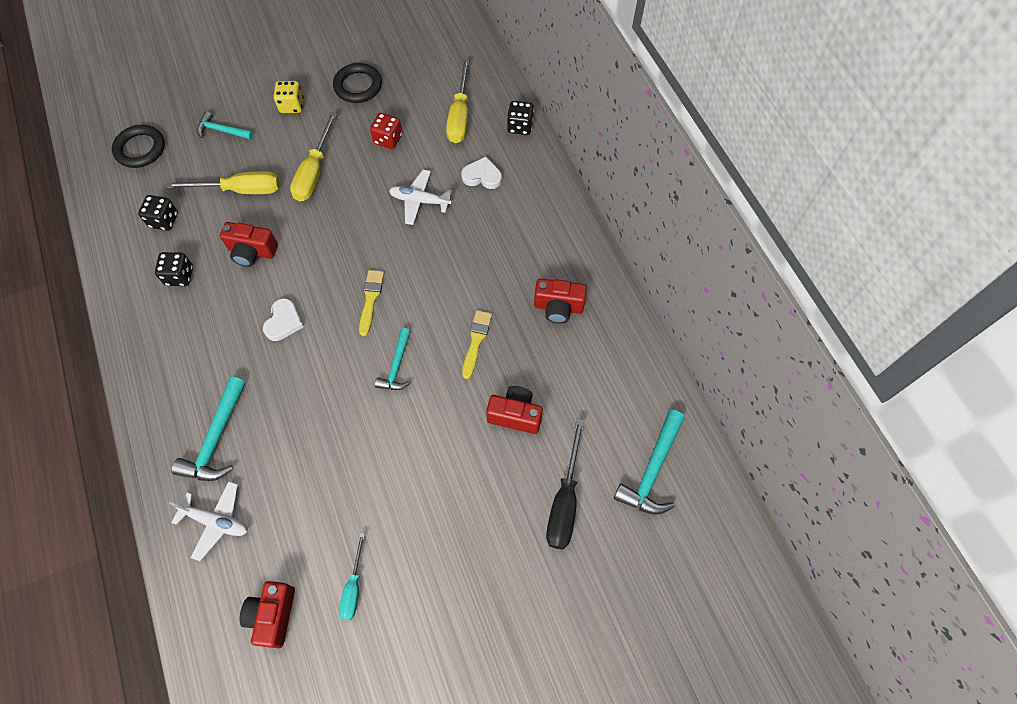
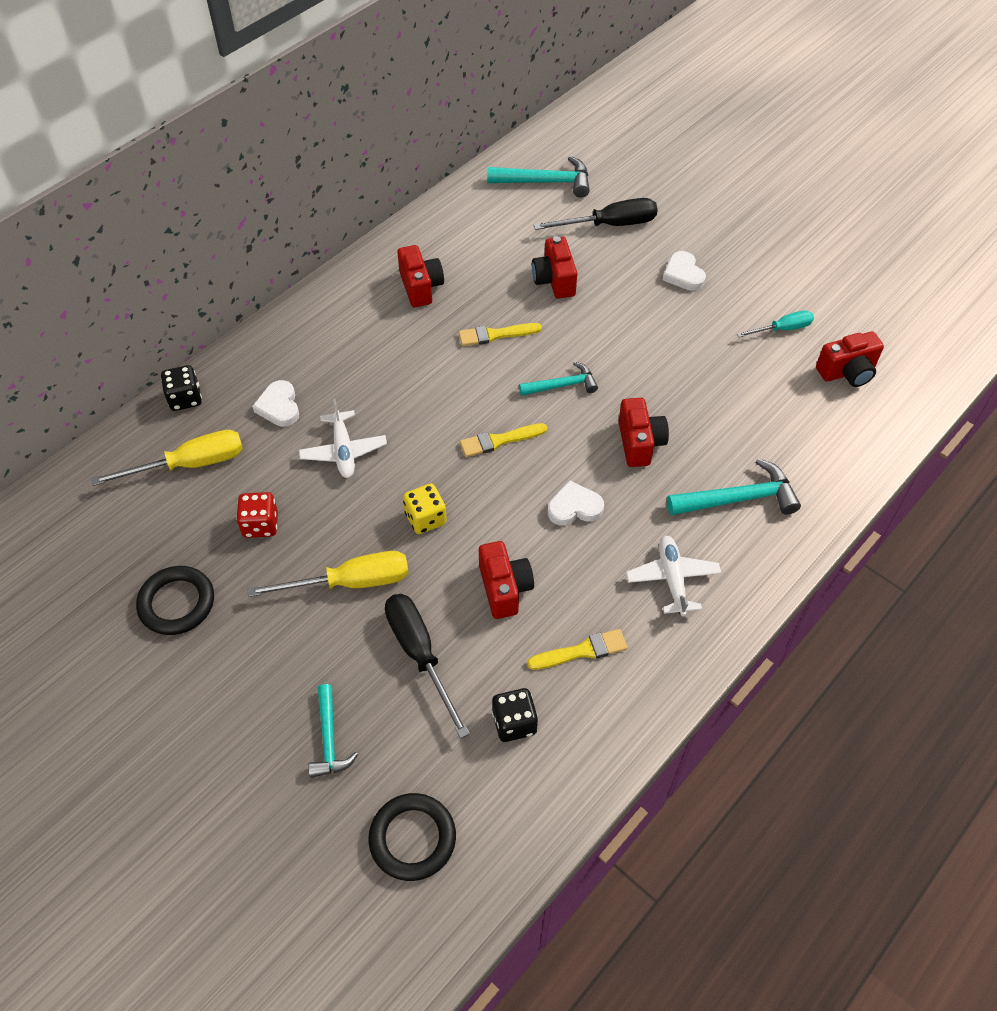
camera: 115 degrees left, 10 degrees down
black dice [155,252,193,286] -> yellow brush [527,629,628,670]
yellow screwdriver [166,171,280,194] -> black screwdriver [385,594,470,738]
white plane [169,481,247,561] -> white plane moved to [626,536,721,616]
yellow dice [273,81,304,113] -> yellow dice moved to [403,483,447,534]
none -> red camera [618,398,669,467]
none -> white heart [663,251,706,291]

